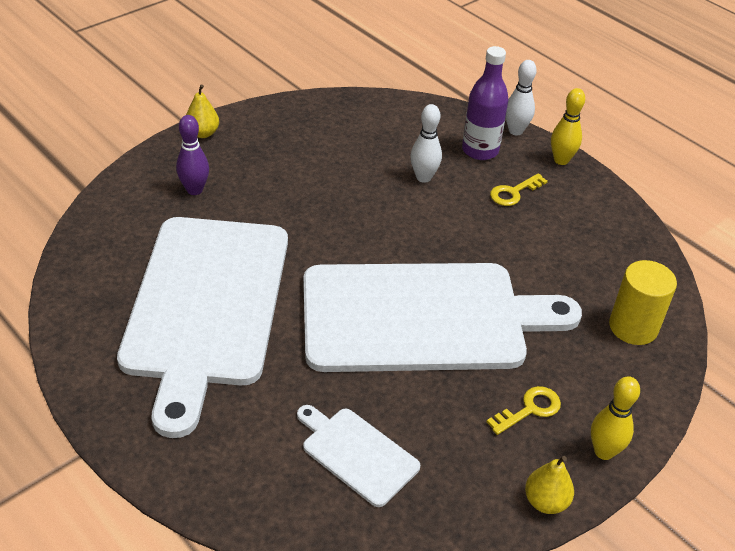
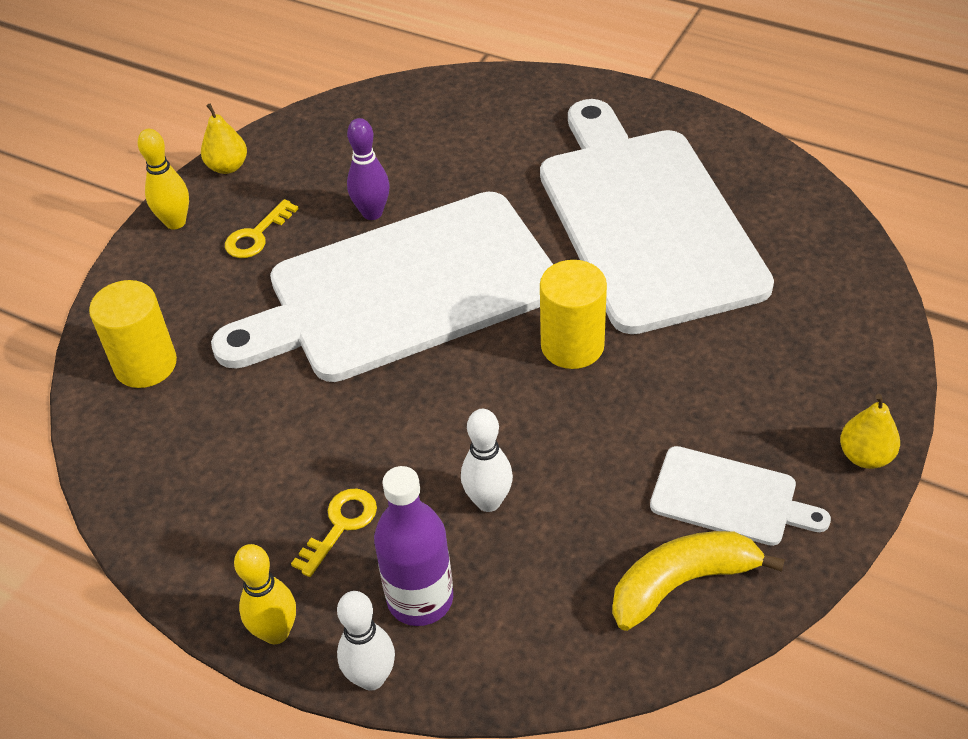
camera: 165 degrees right, 5 degrees up
purple bowling pin [176,115,209,195] -> purple bowling pin moved to [347,118,389,220]
white cutting board [297,405,420,507] -> white cutting board moved to [650,446,831,546]
none -> yellow cylinder [540,260,607,369]
none -> yellow banana [612,531,785,631]

